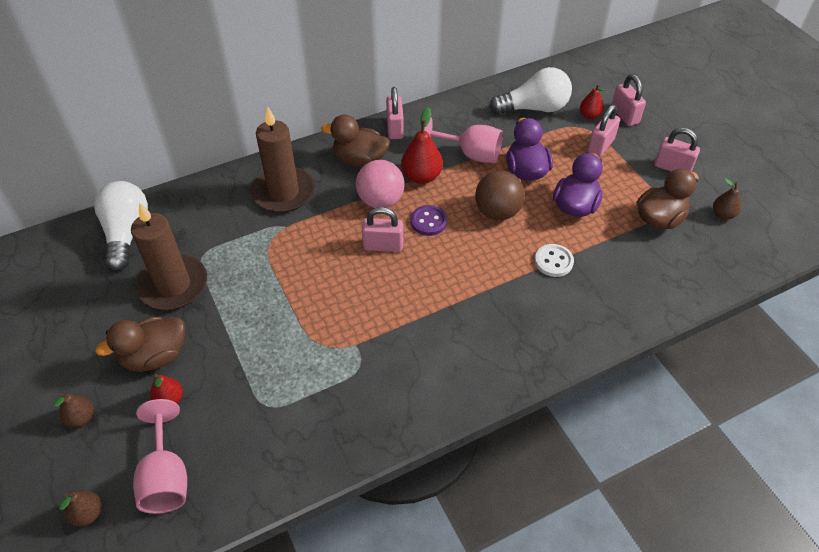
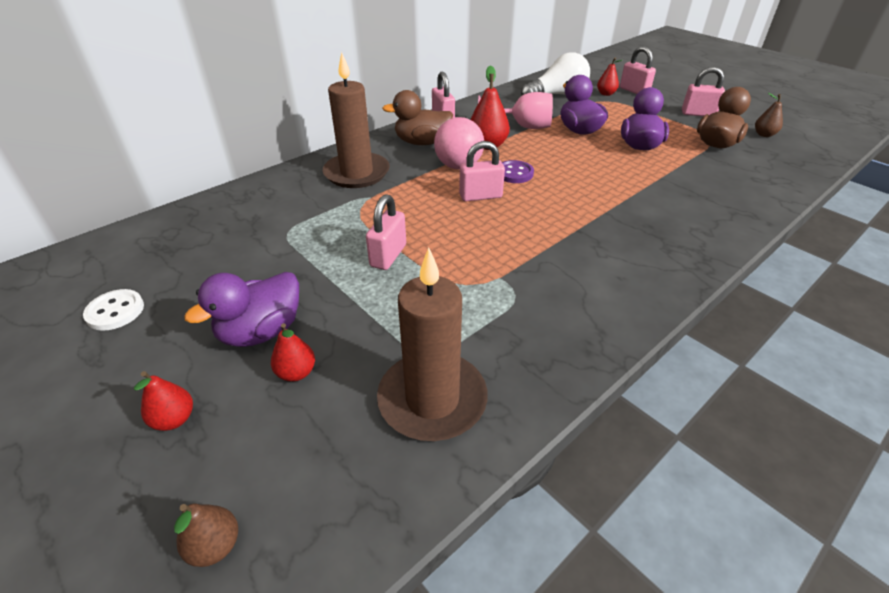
camera: 15 degrees left, 10 degrees down
brown pear [53,393,94,427] -> red pear [134,371,193,431]
white light bulb [94,181,148,271] -> none
brown duck [95,317,185,372] -> purple duck [184,272,299,347]
brown candle [131,202,207,310] -> brown candle moved to [377,247,488,441]
pink goblet [133,399,187,514] -> none
brown ball [475,171,525,220] -> none
white button [535,244,574,277] -> white button moved to [83,289,144,331]
pink padlock [587,105,620,157] -> pink padlock moved to [366,194,406,270]

